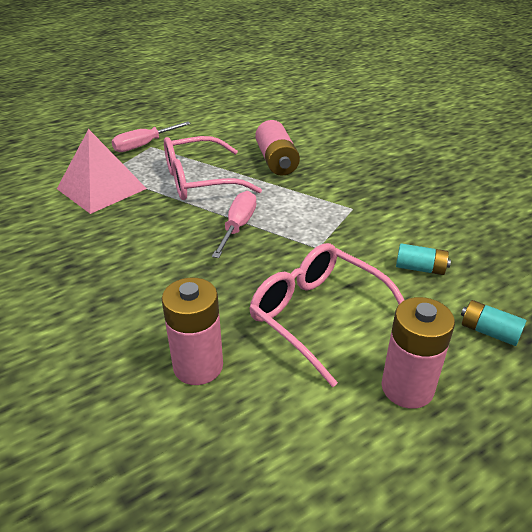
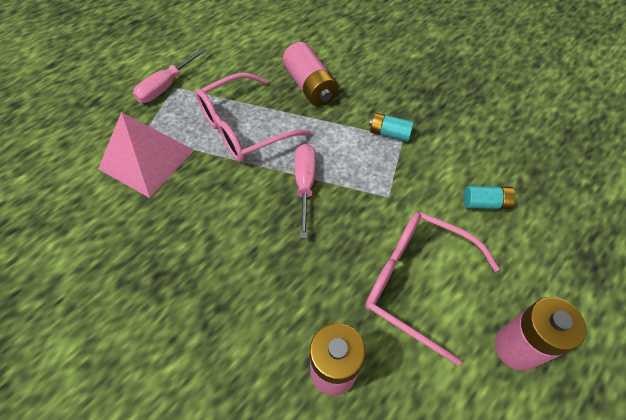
camera: 15 degrees left, 20 degrees up
turquoise battery [461,300,526,346] -> turquoise battery moved to [369,113,414,142]

